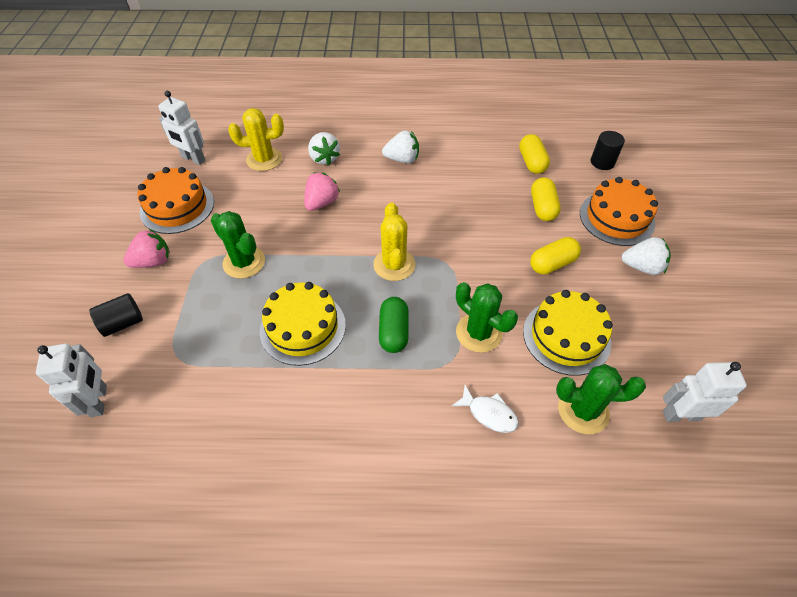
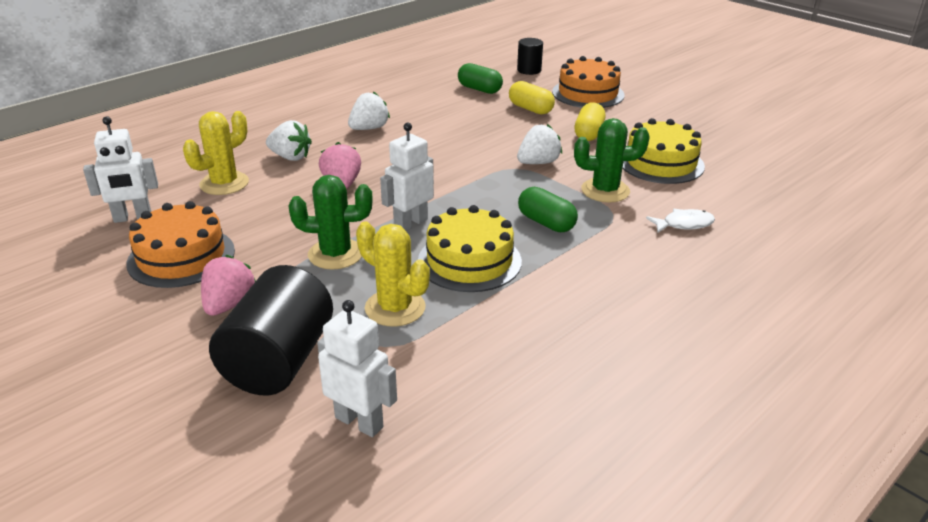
camera: 45 degrees left, 20 degrees down
black cylinder [89,293,143,337] -> black cylinder [209,265,333,395], size x1.90
yellow cactus [373,203,415,281] -> yellow cactus moved to [356,221,430,327]
yellow capsule [519,134,550,174] -> green capsule [458,63,503,94]
green cactus [556,364,646,434] -> none
white strawberry [621,237,671,275] -> white strawberry moved to [517,124,562,164]
white robot [663,362,747,422] -> white robot moved to [380,123,434,231]

